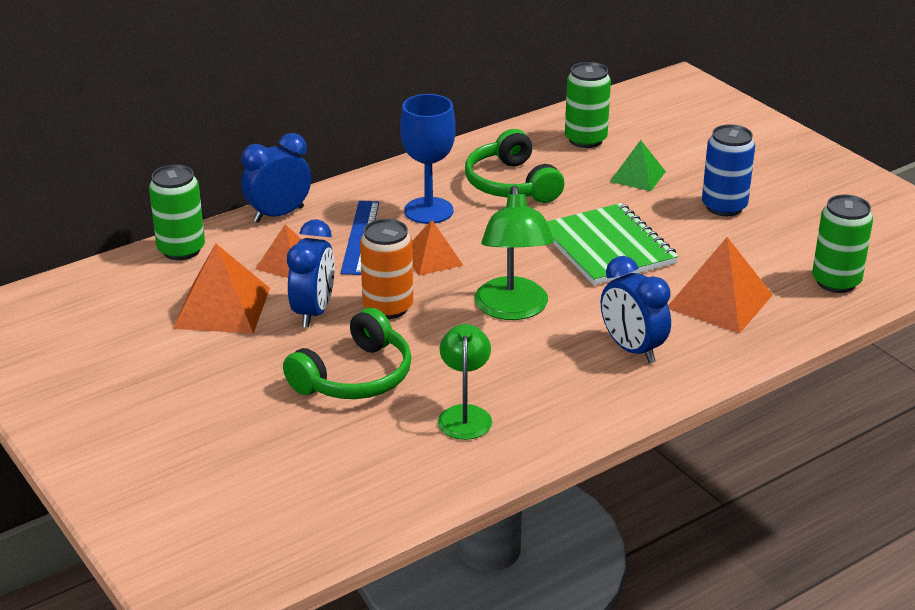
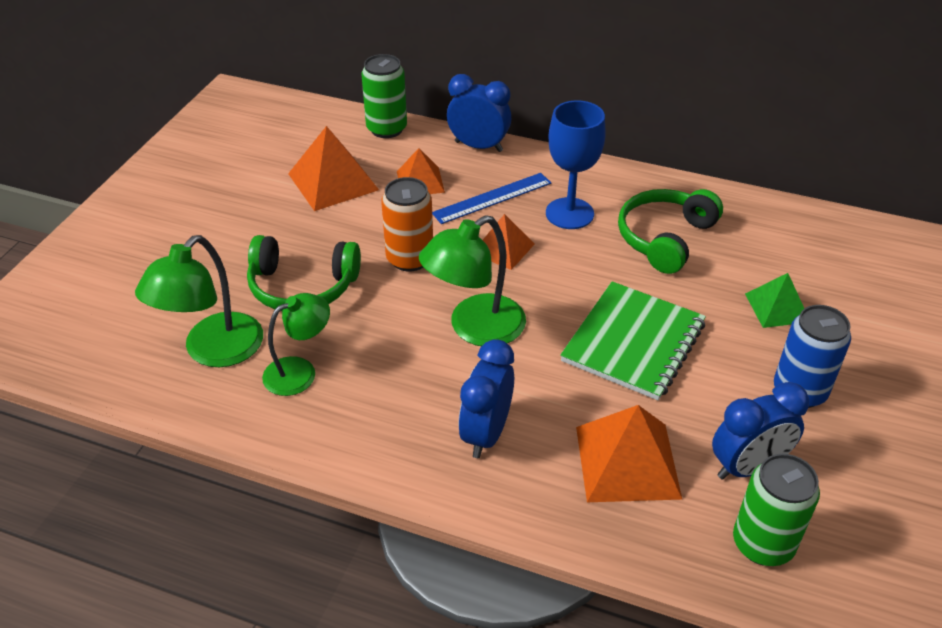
camera: 55 degrees right, 10 degrees up
blue clock [287,219,335,328] -> blue clock moved to [712,382,809,480]
green can [565,62,611,148] -> none
none -> green lamp [135,235,263,367]

